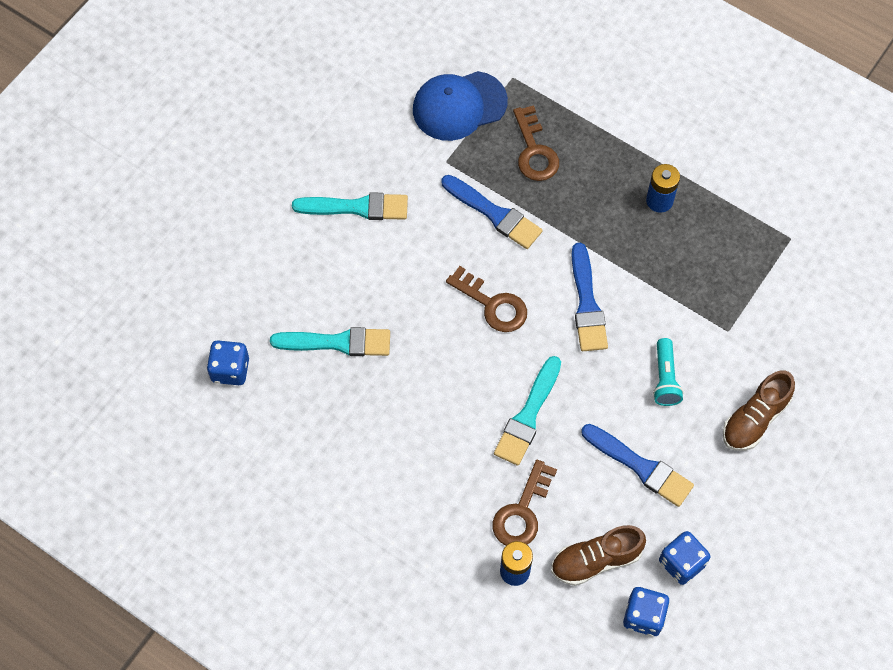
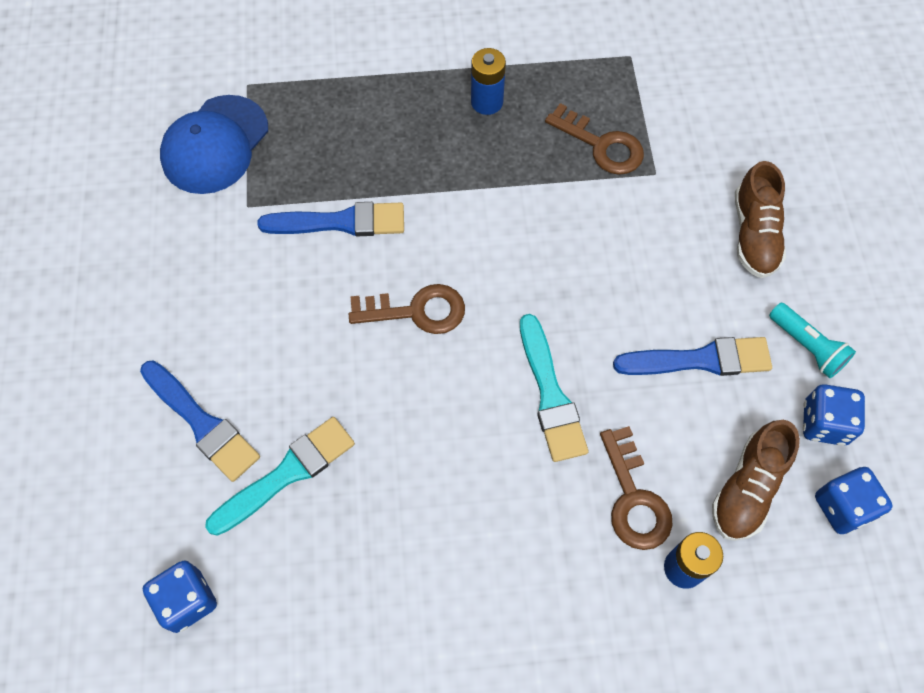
camera: 40 degrees left, 0 degrees up
turquoise brush [292,192,408,220] -> none
brown key [513,105,559,181] -> brown key moved to [545,103,644,175]
blue brush [571,243,608,351] -> blue brush moved to [140,360,260,482]
turquoise flashlight [653,338,684,406] -> turquoise flashlight moved to [769,303,856,378]

